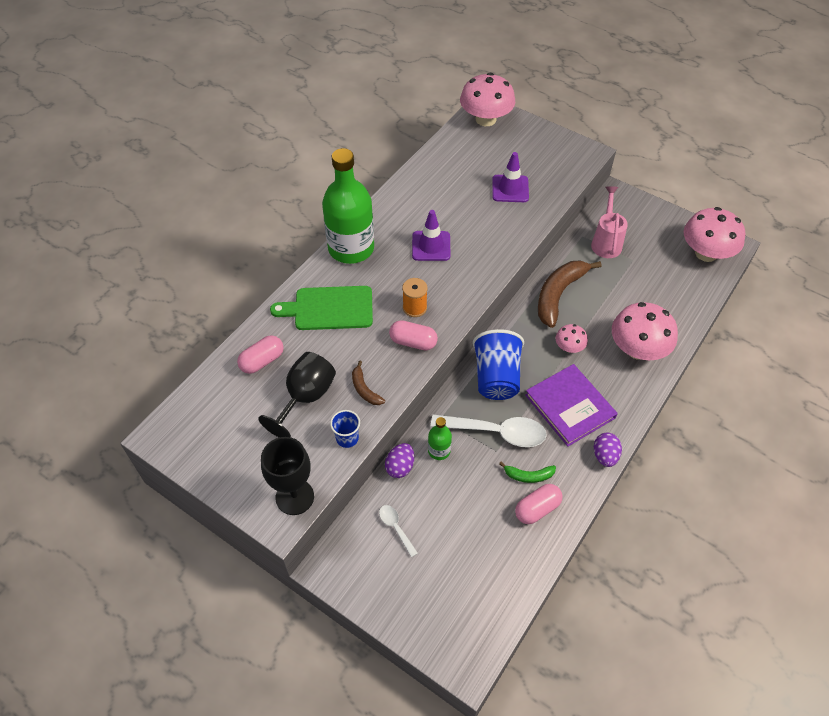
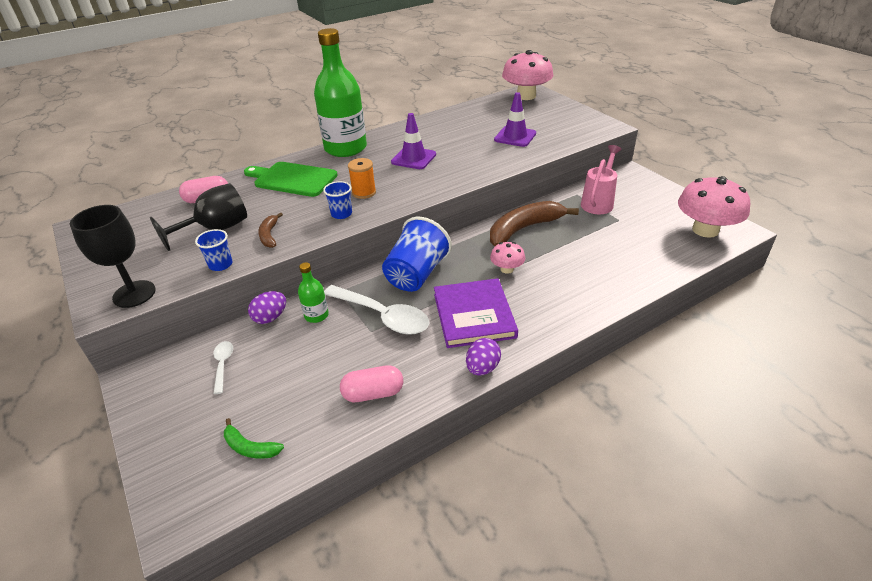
camera: 25 degrees right, 15 degrees down
pink capsule [389,320,438,350] -> blue cup [323,181,352,219]
green banana [499,462,556,483] -> green banana moved to [224,418,284,459]
pink mushroom [612,302,678,360] -> none

